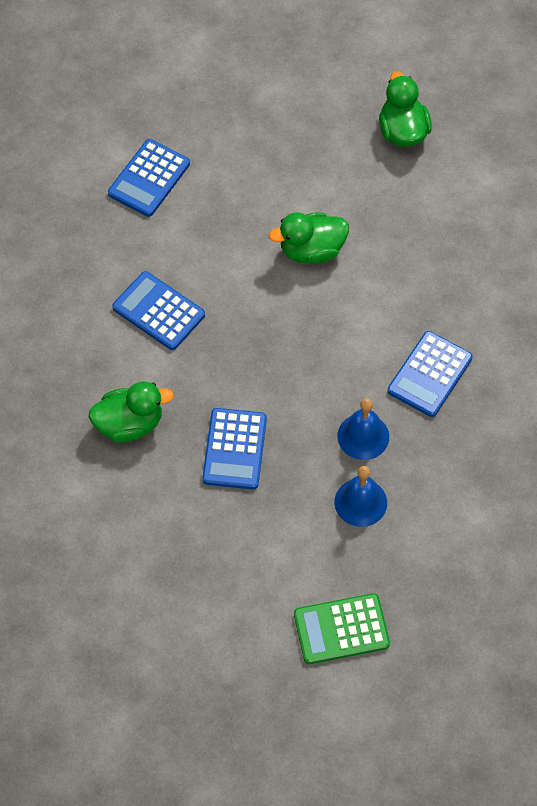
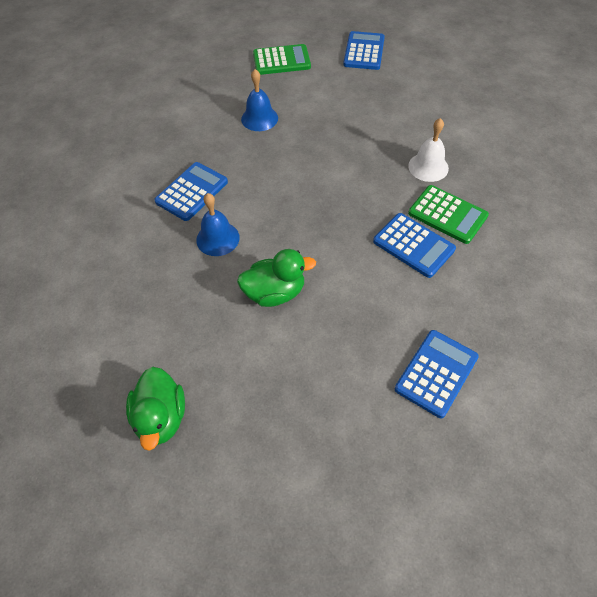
camera: 175 degrees left, 5 degrees down
green duck [89,381,174,443] -> white bell [408,118,449,182]
blue calculator [202,408,267,489] -> blue calculator moved to [343,31,385,70]
blue bell [337,398,389,460] -> blue bell moved to [196,193,240,256]
none -> green calculator [408,185,489,244]

